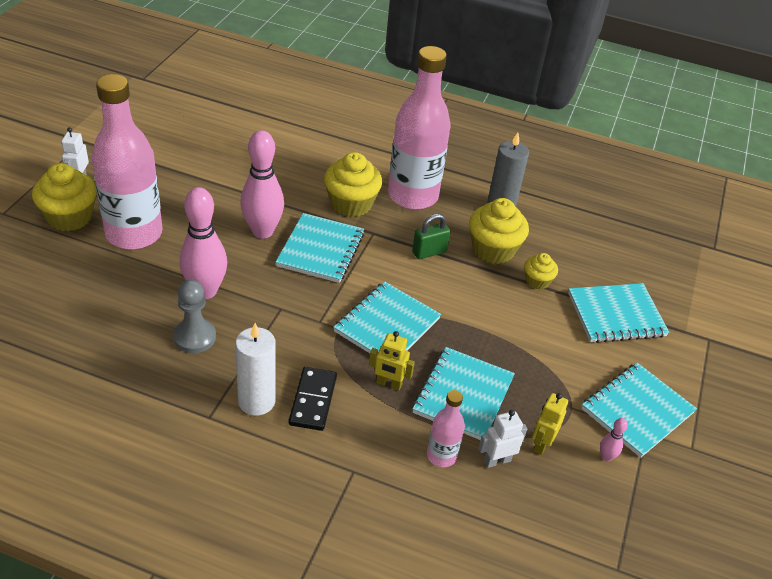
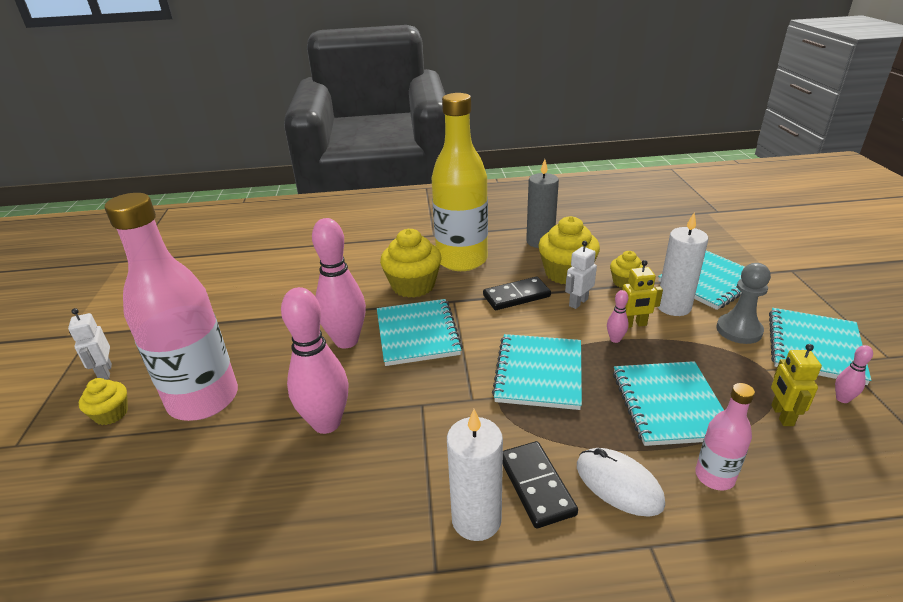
camera: 20 degrees left, 10 degrees down
yellow cupcake [32,163,97,231] -> yellow cupcake [79,378,128,425], size x0.55
grey pawn [173,280,216,353] -> grey pawn moved to [716,263,771,344]
yellow robot [369,331,415,391] -> yellow robot moved to [618,260,663,328]
pink bottle [388,46,451,210] -> yellow bottle [432,93,488,271]
green padlock [412,214,450,259] -> black domino [483,277,551,310]
white robot [478,410,527,468] -> white robot moved to [565,241,597,309]
none -> white mouse [577,448,665,516]
none -> pink bowling pin [607,290,629,343]
none -> white candle [658,212,708,316]

